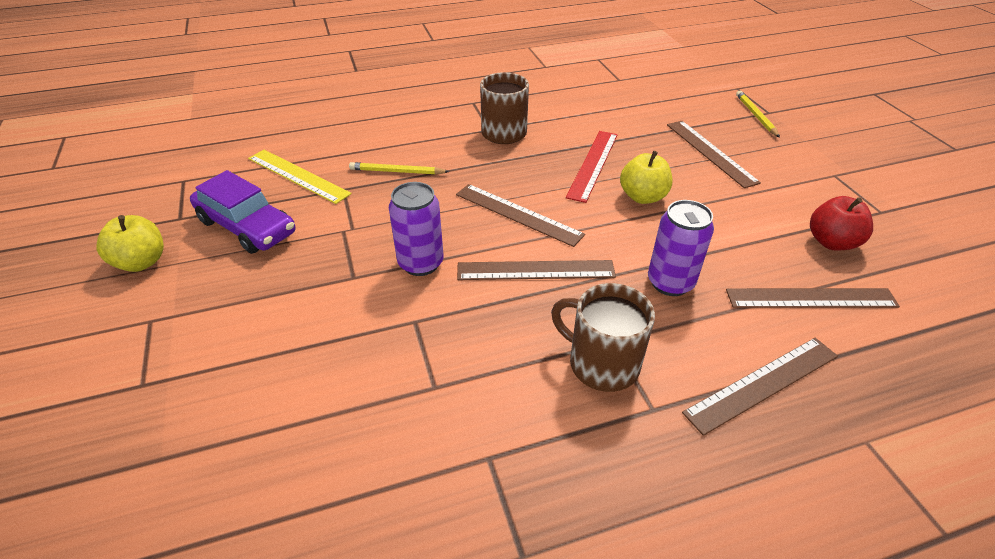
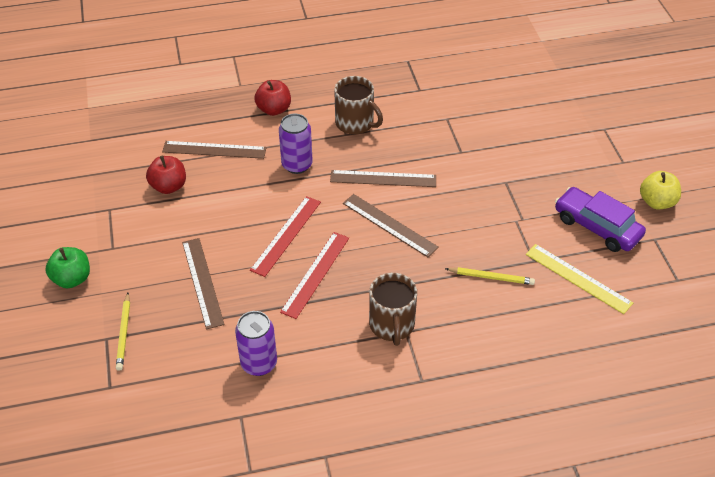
camera: 175 degrees left, 5 degrees up
purple can [389,182,444,276] -> purple can moved to [235,311,277,376]
yellow apple [620,151,673,204] -> red ruler [250,196,321,277]
brown ruler [682,338,838,436] -> red apple [254,80,291,116]
none -> green apple [46,247,90,288]

